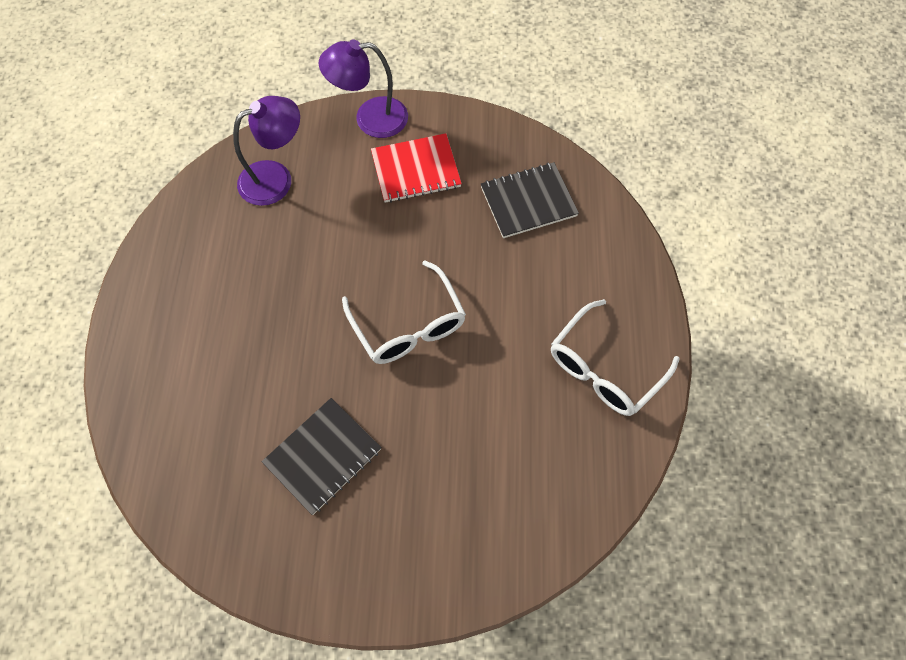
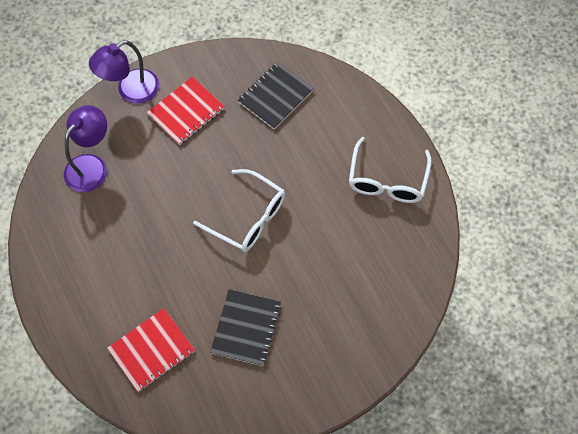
camera: 30 degrees left, 0 degrees up
none -> red notebook [107,308,195,392]

